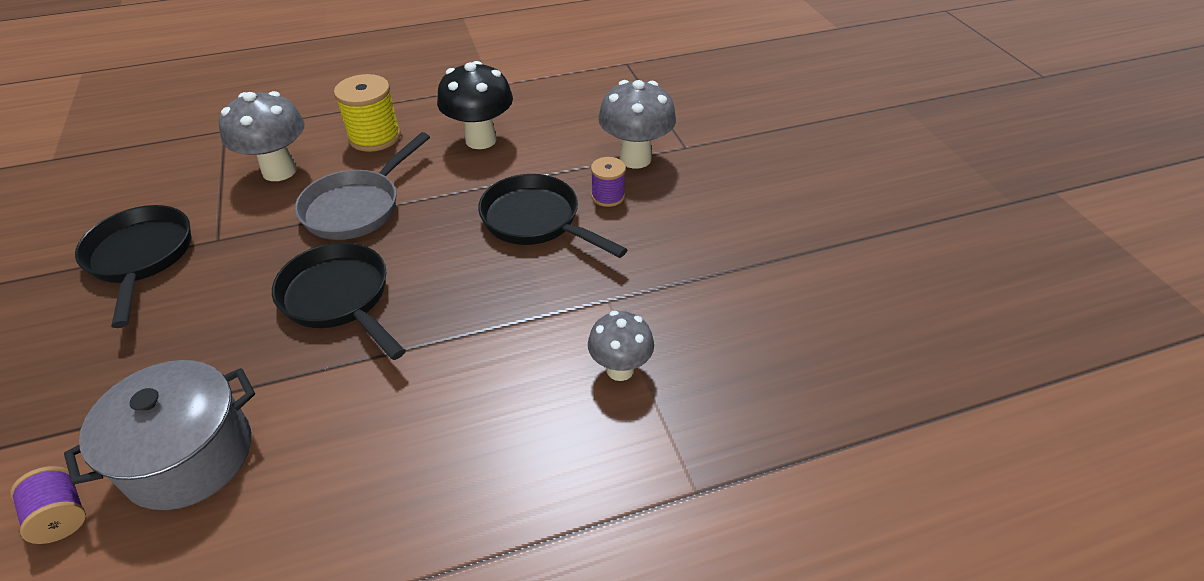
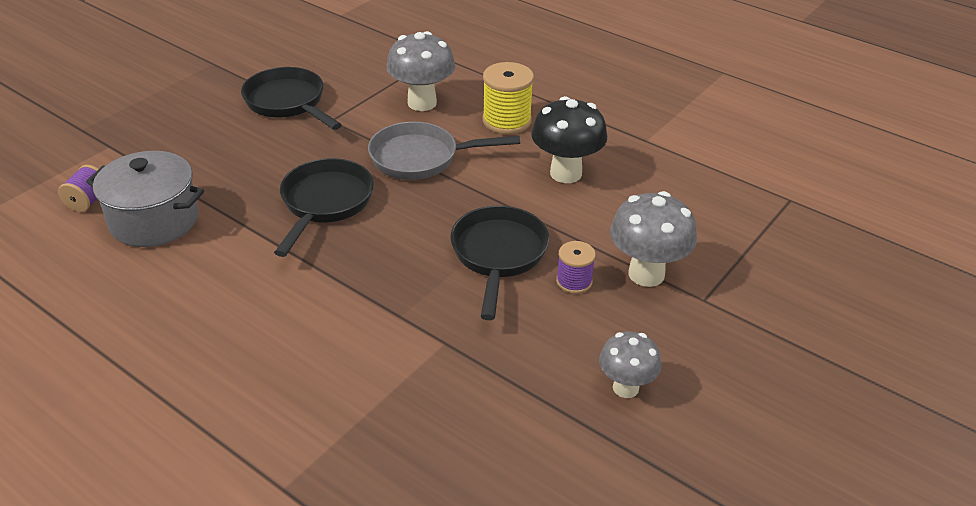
camera: 55 degrees right, 5 degrees down
black pan [75,205,191,328] -> black pan turned 75 degrees counterclockwise [241,67,342,130]
grey mushroom [588,311,654,381] -> grey mushroom moved to [599,331,662,398]

